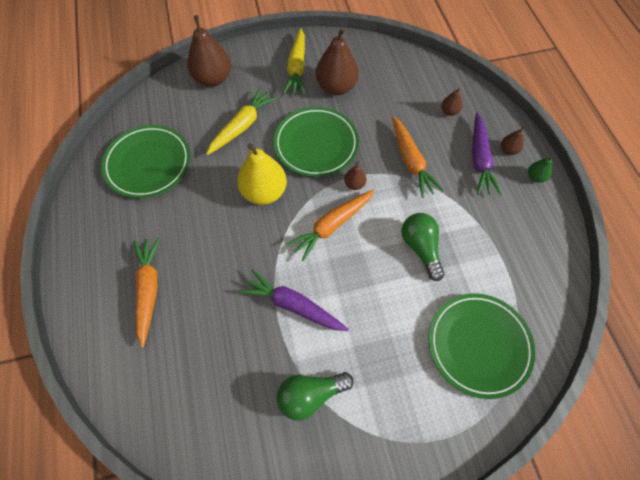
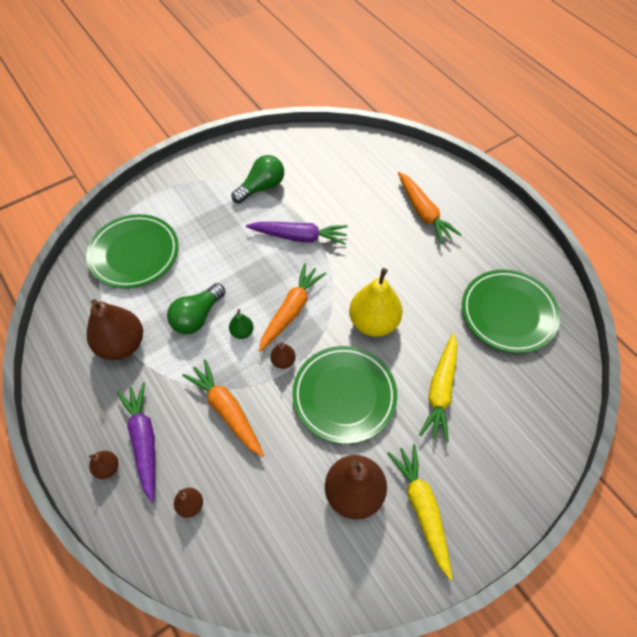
camera: 160 degrees right, 5 degrees down
brown pear [187,15,231,87] -> brown pear moved to [86,299,143,360]
green light bulb [402,213,445,281] -> green light bulb turned 75 degrees clockwise [167,283,225,334]
green pear [528,156,552,182] -> green pear moved to [229,309,254,339]

